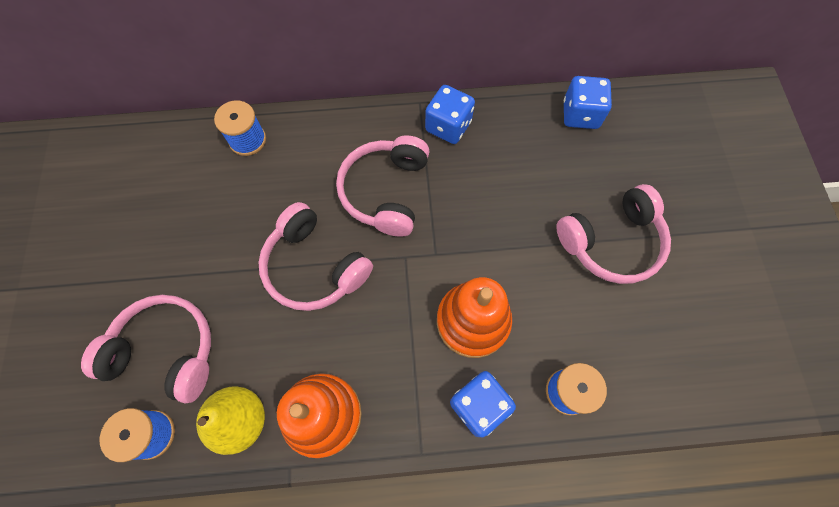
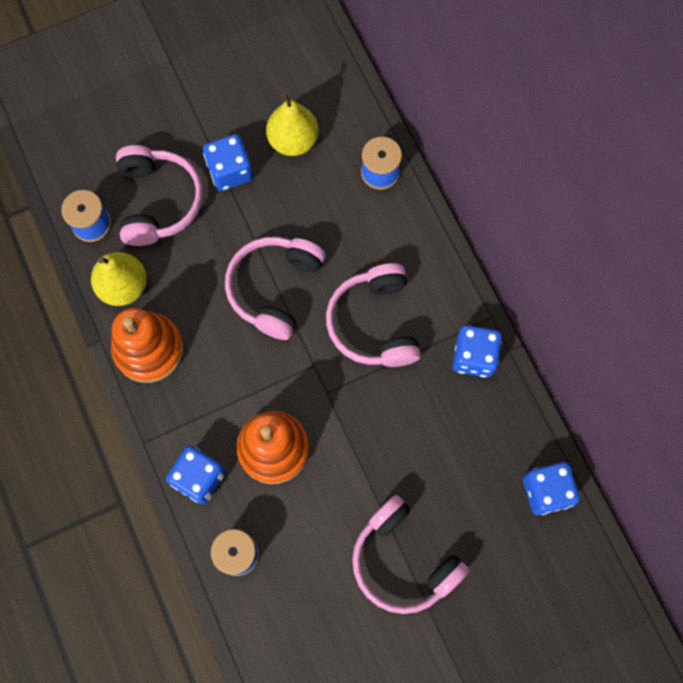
camera: 70 degrees right, 5 degrees up
pink headphones [336,135,430,237] -> pink headphones turned 90 degrees counterclockwise [326,263,421,367]
none -> blue dice [203,134,253,191]
none -> yellow pear [266,92,318,156]

